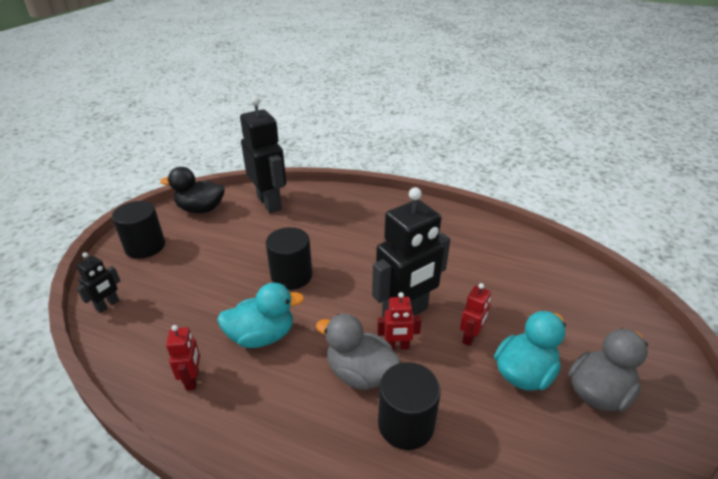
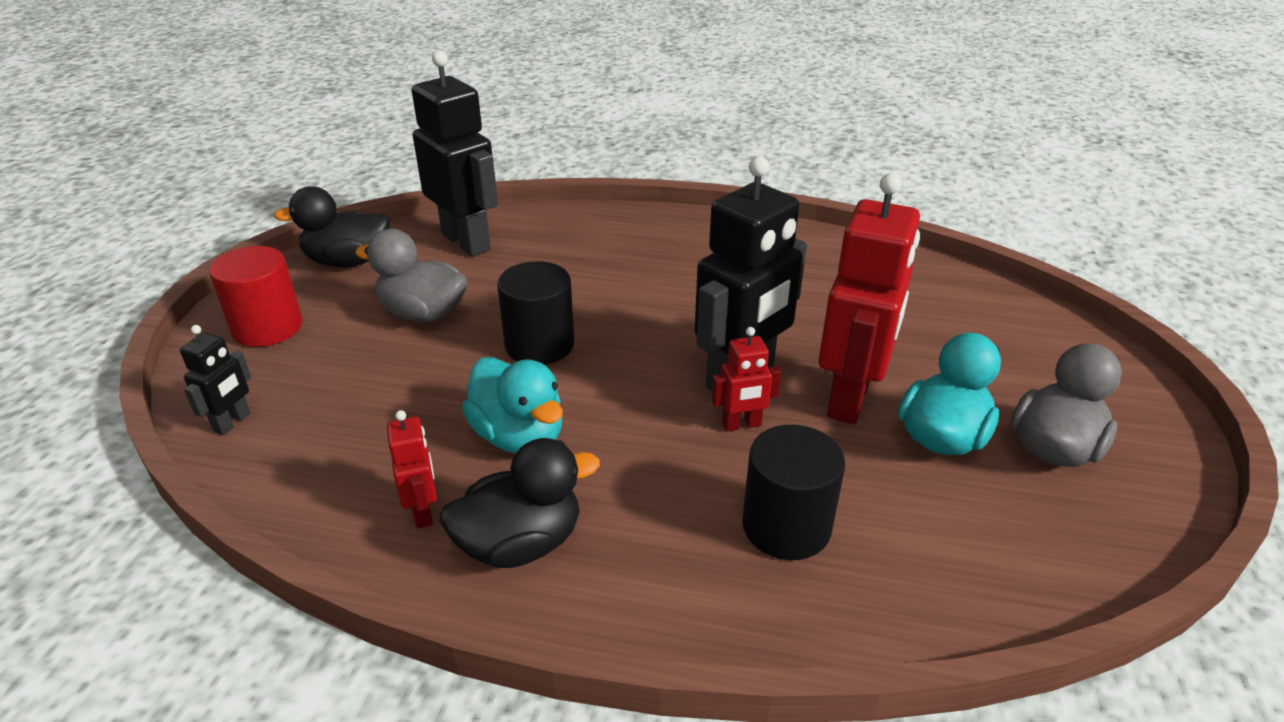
camera: 10 degrees left, 0 degrees up
black cylinder [112,201,165,259] -> red cylinder [209,246,302,347]
turquoise duck [217,283,304,348] -> turquoise duck turned 75 degrees clockwise [462,357,563,453]
grey duck [316,314,401,390] -> grey duck moved to [355,229,467,322]
red robot [460,283,491,346] -> red robot [819,173,920,424], size x2.12
none -> black duck [439,438,600,568]

